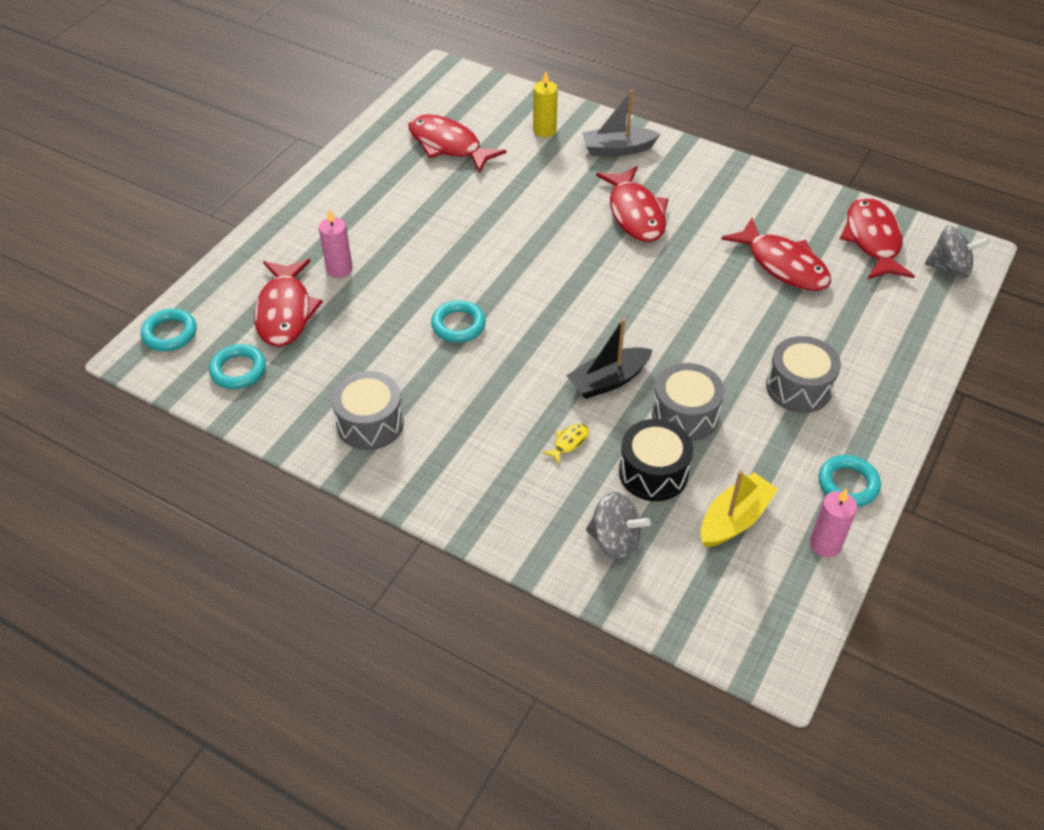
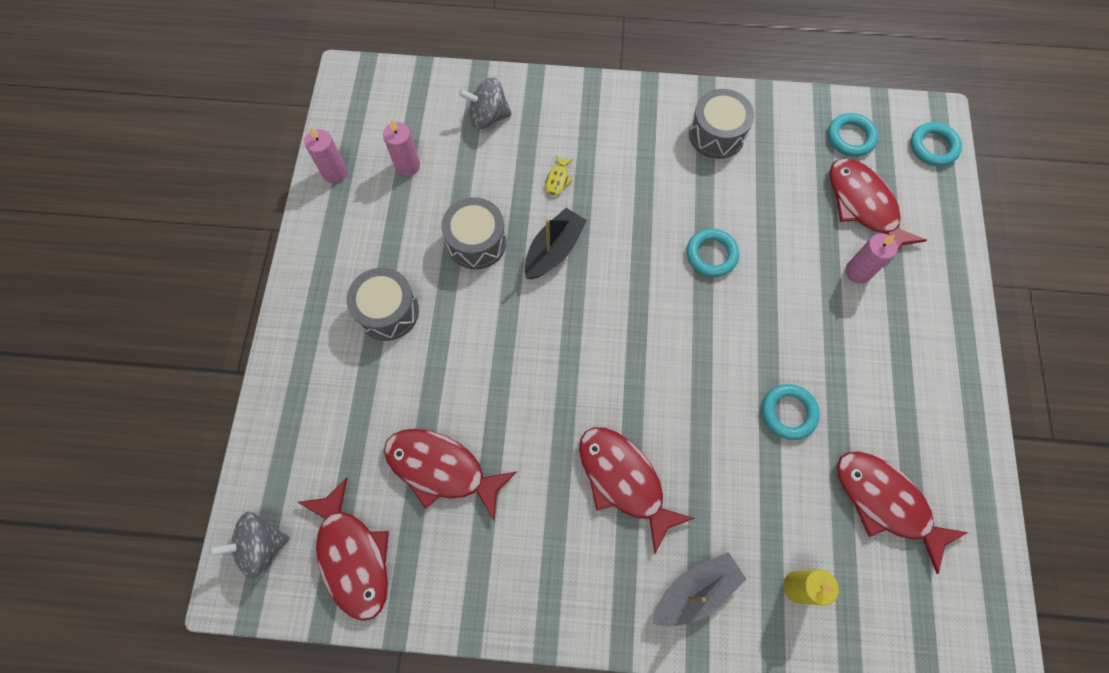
camera: 155 degrees right, 20 degrees up
red fish [409,114,507,174] -> red fish turned 150 degrees counterclockwise [837,451,969,574]
black drum [619,419,693,501] -> none
yellow boat [701,471,778,547] -> pink candle [383,119,420,176]
turquoise ring [819,455,881,507] -> turquoise ring moved to [762,384,820,440]

